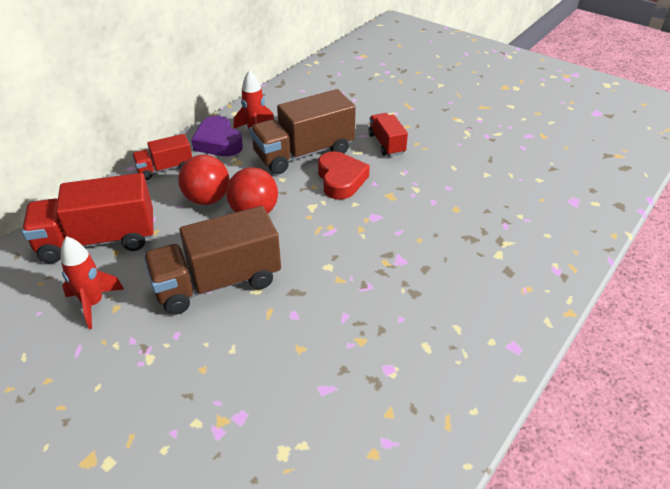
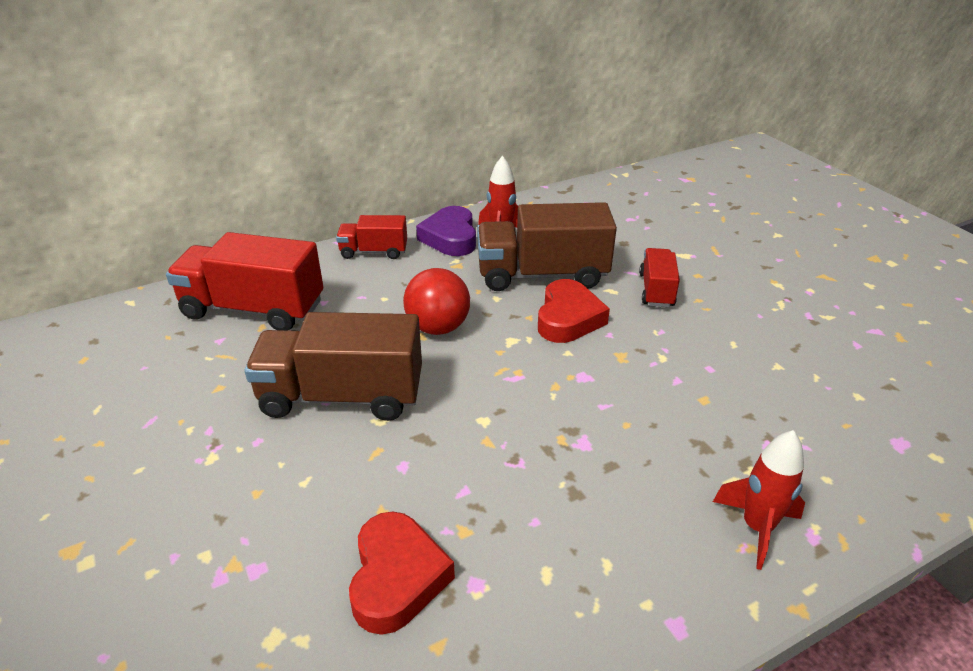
camera: 25 degrees right, 5 degrees down
red rocket [61,236,124,329] -> red rocket moved to [713,430,805,570]
red ball [178,155,229,205] -> none
none -> red heart [349,512,455,635]

